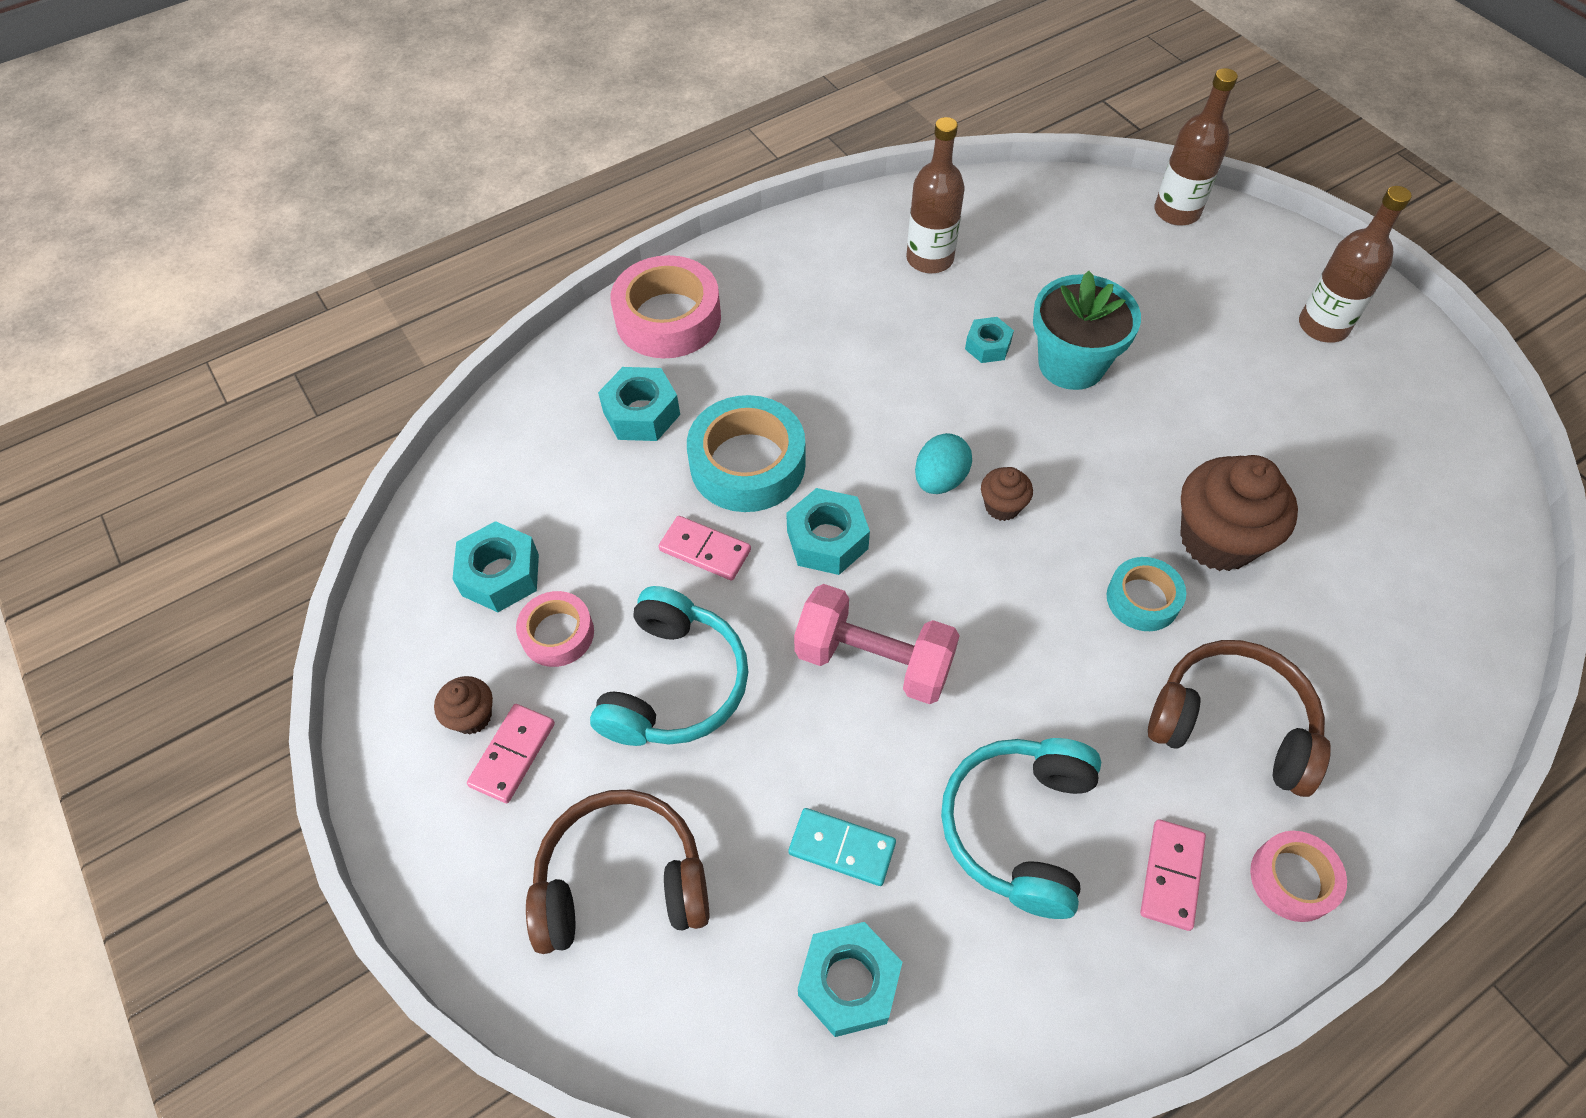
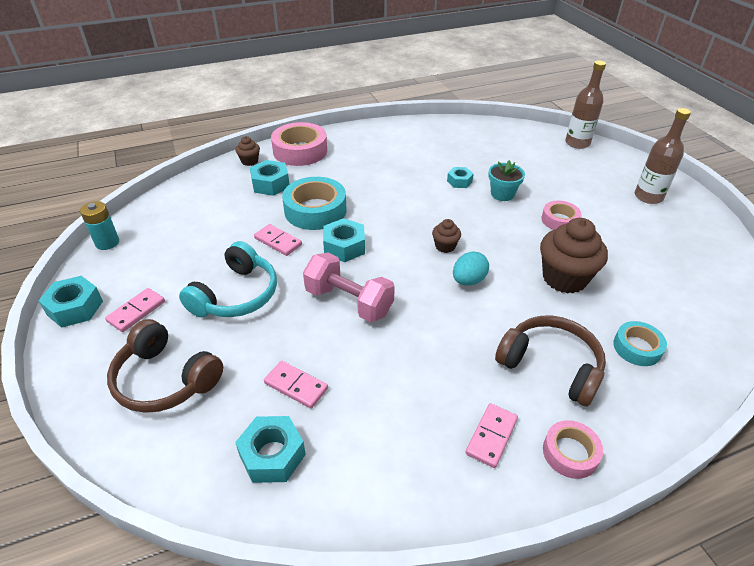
camera: 10 degrees right, 15 degrees down
brown cupcake [434,676,493,734] -> brown cupcake moved to [235,136,260,166]
turquoise nut [452,521,539,612] -> turquoise nut moved to [39,276,103,328]
pink tape [516,591,594,667] -> pink tape moved to [541,201,581,230]
brown headphones [526,790,709,954] -> brown headphones turned 150 degrees counterclockwise [107,319,223,413]
turquoise domino [789,808,896,886] -> pink domino [264,361,328,409]
brown bottle [906,117,965,273] -> none
turquoise egg [915,433,972,494] -> turquoise egg moved to [453,251,489,286]
turquoise headphones [941,738,1101,919] -> none
turquoise flower pot [1033,271,1141,390] -> turquoise flower pot [488,160,525,201], size x0.64
turquoise tape [1107,557,1186,631] -> turquoise tape moved to [613,321,667,366]
none -> turquoise battery [80,201,119,250]

